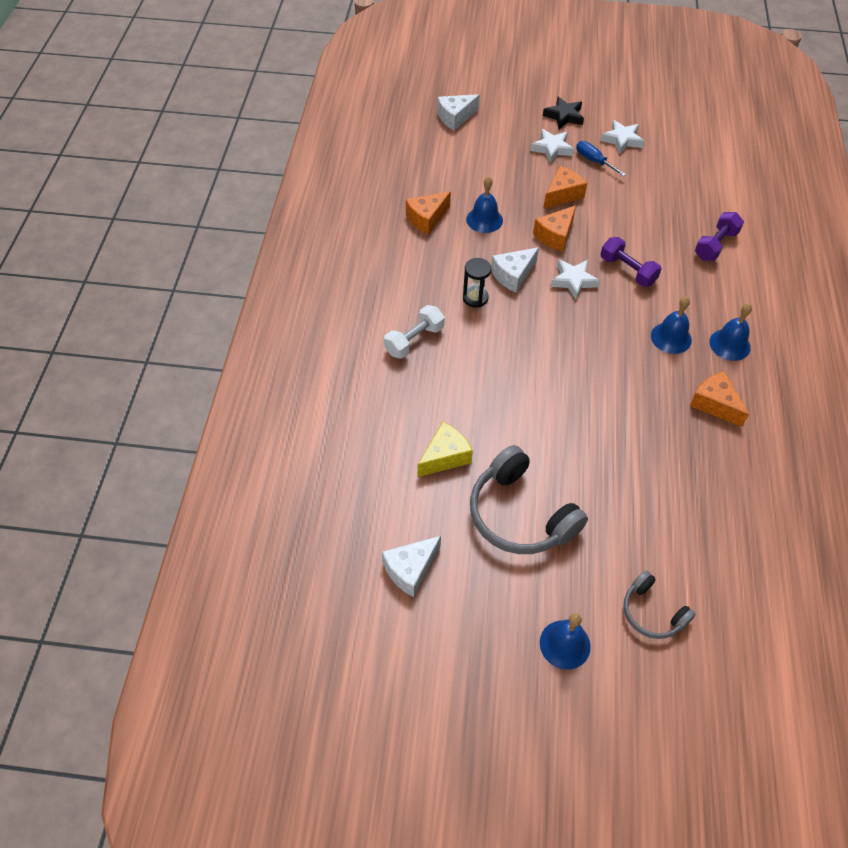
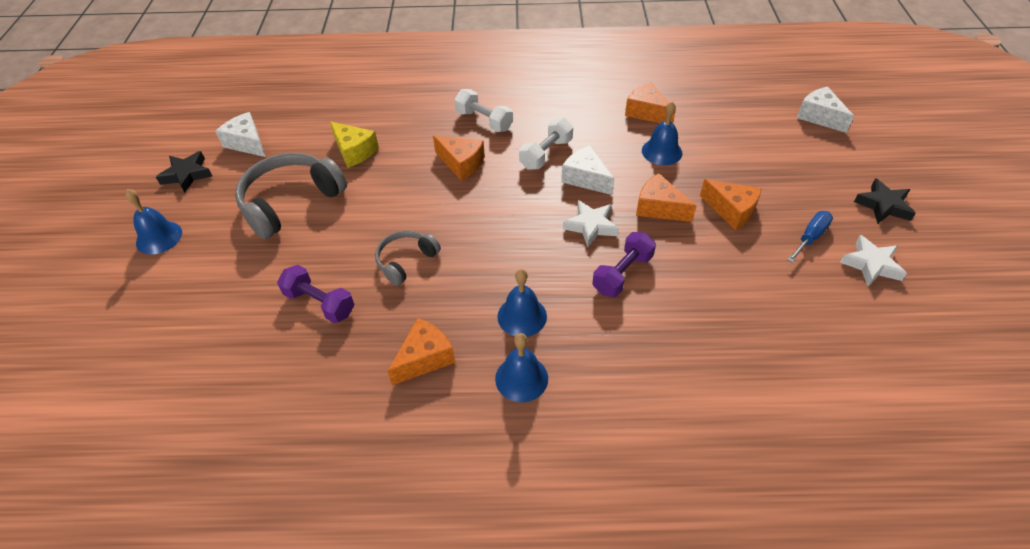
camera: 85 degrees right, 5 degrees down
black hourglass [463,258,491,308] -> white dumbbell [519,118,573,170]
white star [530,129,574,163] -> none
grey headphones [624,570,695,639] -> grey headphones moved to [375,231,441,286]
purple dumbbell [695,212,744,261] -> purple dumbbell moved to [277,265,355,323]
none -> black star [156,151,213,193]
none -> orange cheese [433,136,485,181]

